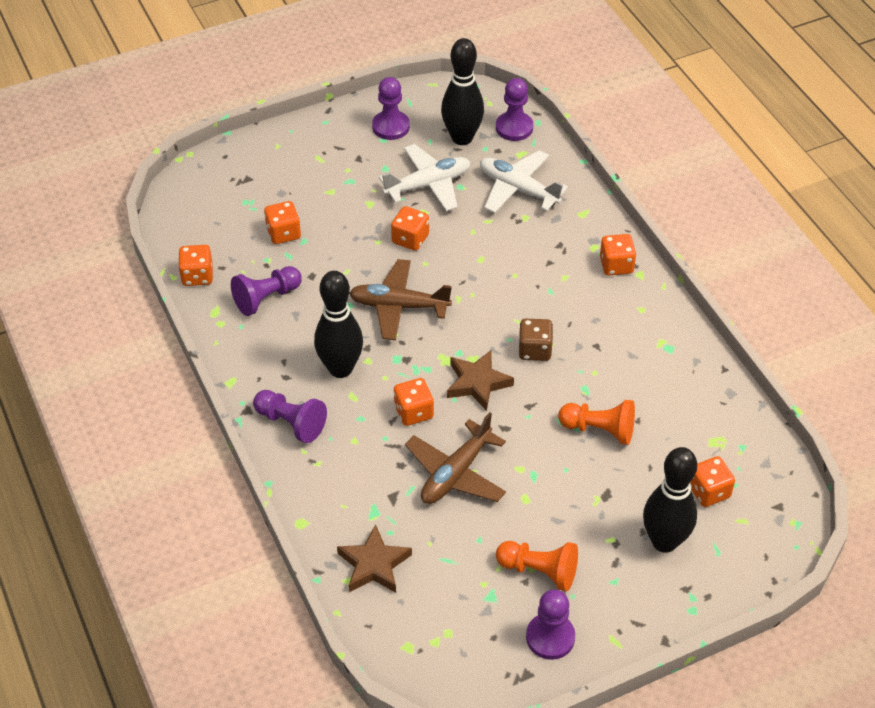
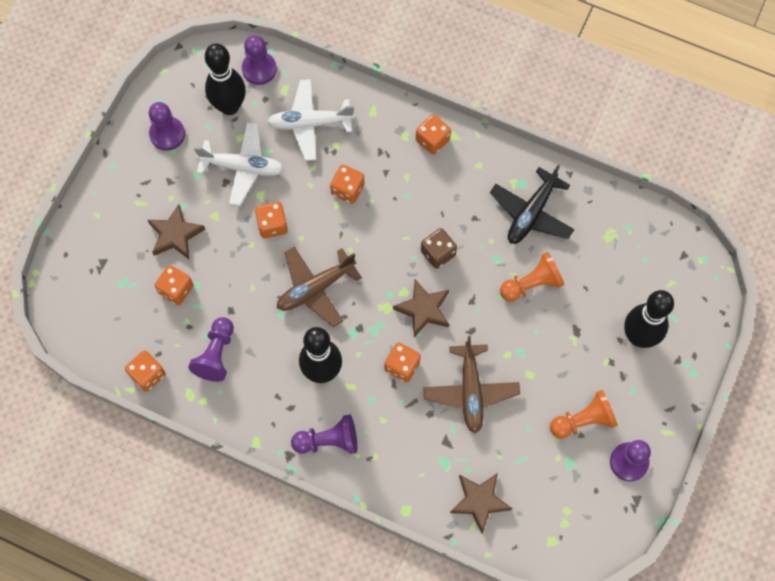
camera: 40 degrees left, 20 degrees up
white plane [379,144,471,211] -> white plane turned 75 degrees clockwise [194,123,284,206]
orange dice [690,456,735,507] -> orange dice moved to [330,165,365,204]
none -> brown star [148,204,205,259]
none -> black plane [490,165,574,244]

